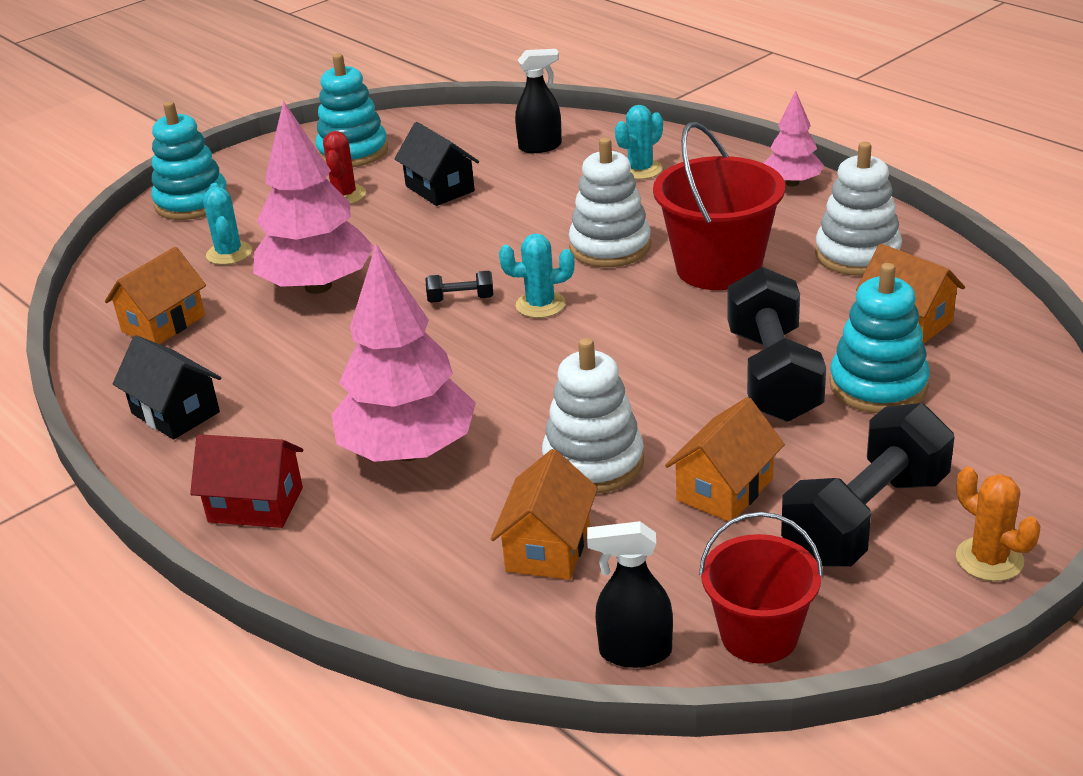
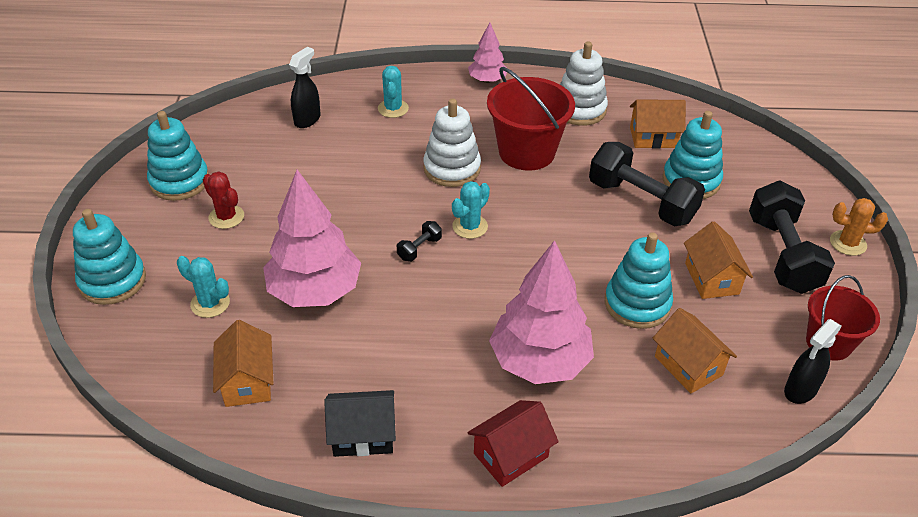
camera: 50 degrees left, 10 degrees up
black house [394,122,479,206] -> none
white stacking toy [542,338,644,494] -> turquoise stacking toy [605,232,673,329]

